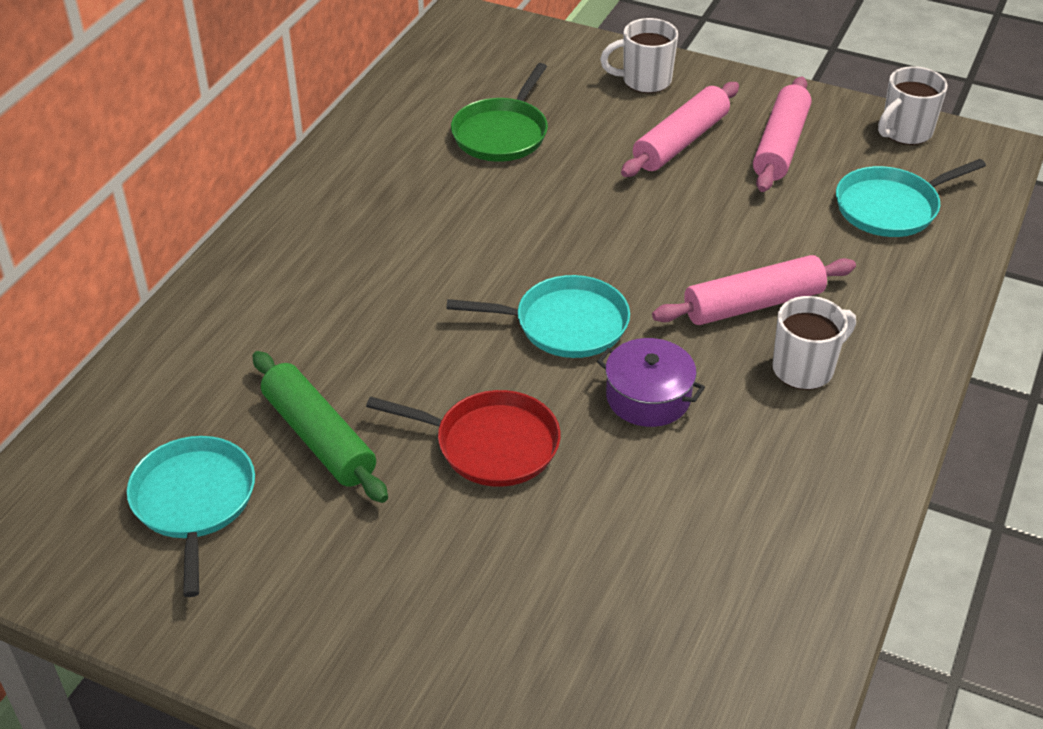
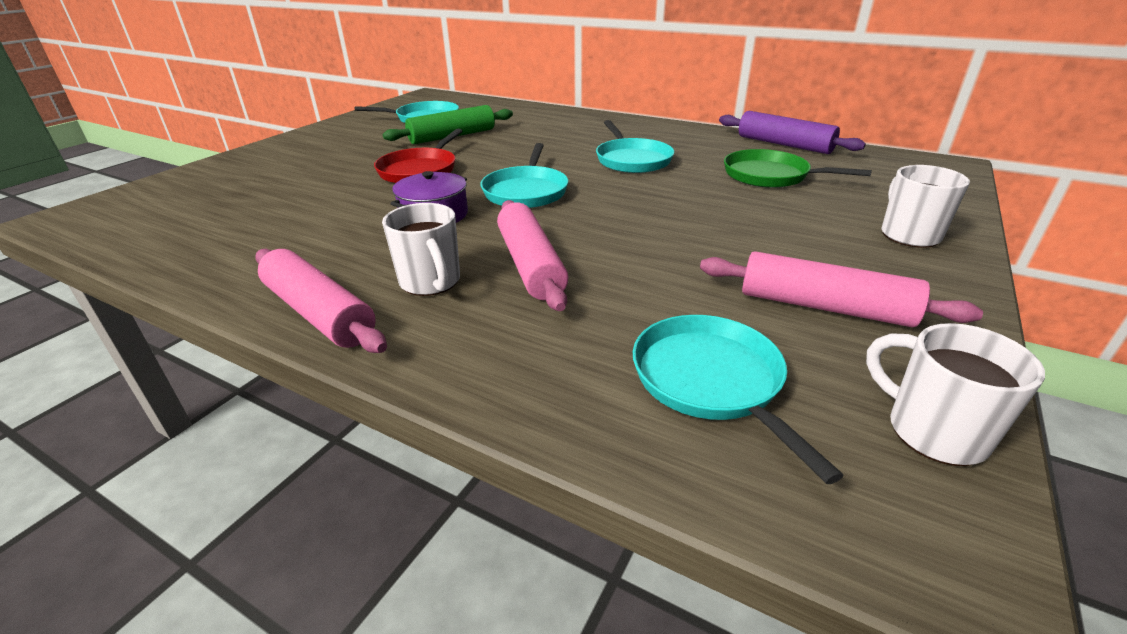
camera: 95 degrees right, 10 degrees down
pink rolling pin [621,82,739,177] -> pink rolling pin moved to [255,249,387,353]
none -> turquoise pan [596,120,674,173]
none -> purple rolling pin [719,111,866,154]

